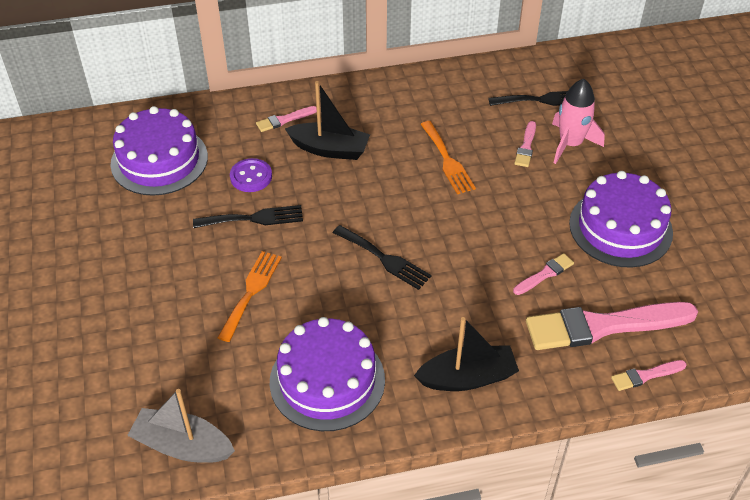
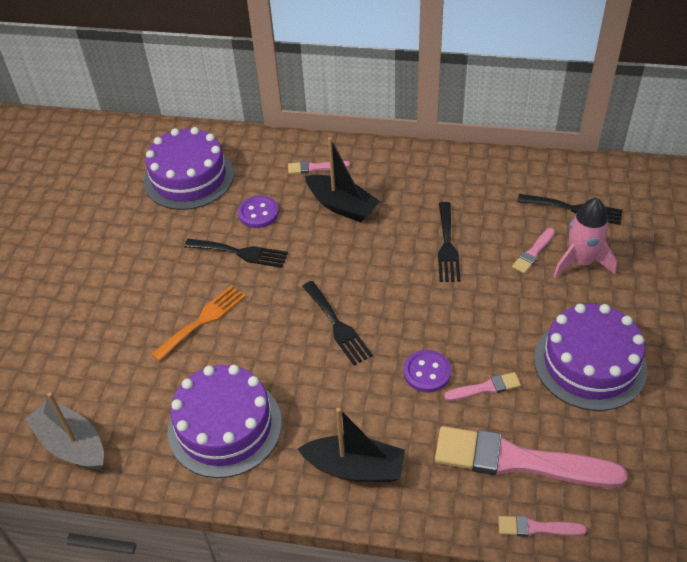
camera: 25 degrees right, 0 degrees up
orange fork [421,121,476,194] -> black fork [438,202,460,282]
none -> purple button [403,350,451,393]

